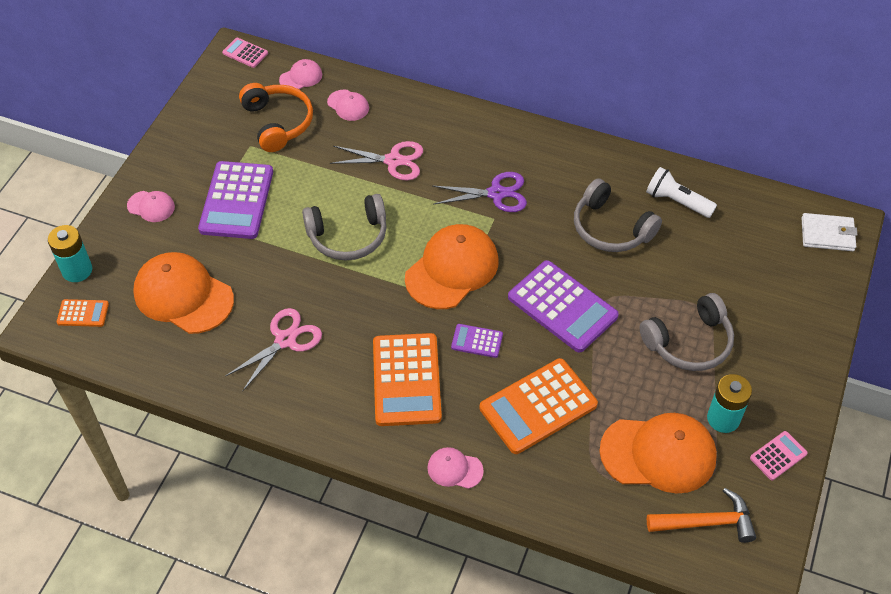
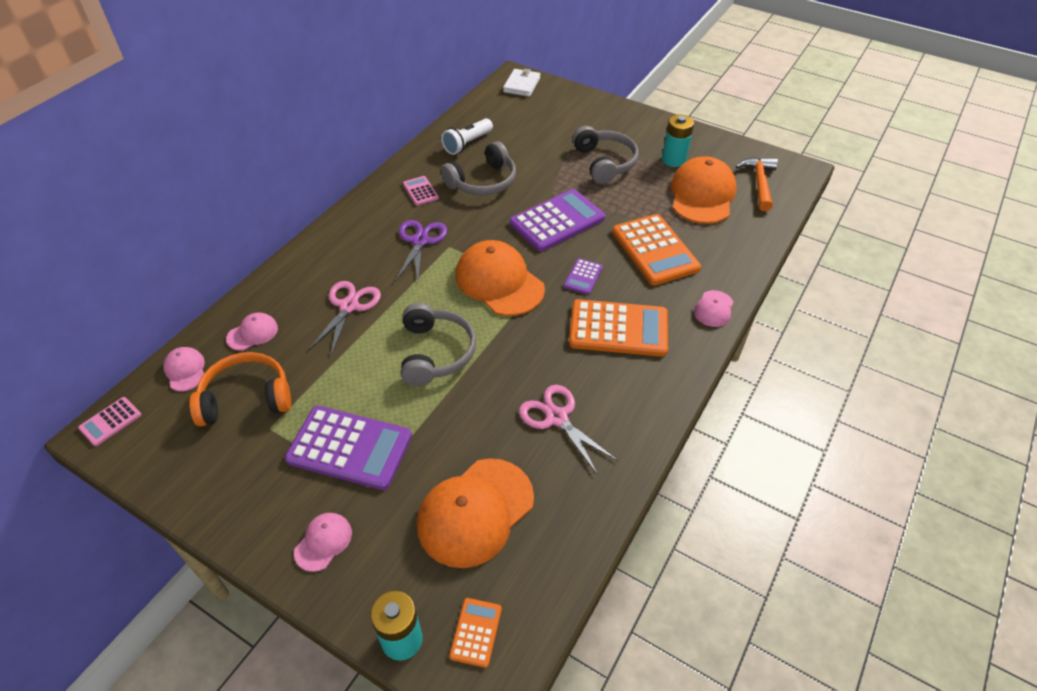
camera: 80 degrees left, 5 degrees down
pink calculator [750,431,808,480] -> pink calculator moved to [403,176,439,206]

